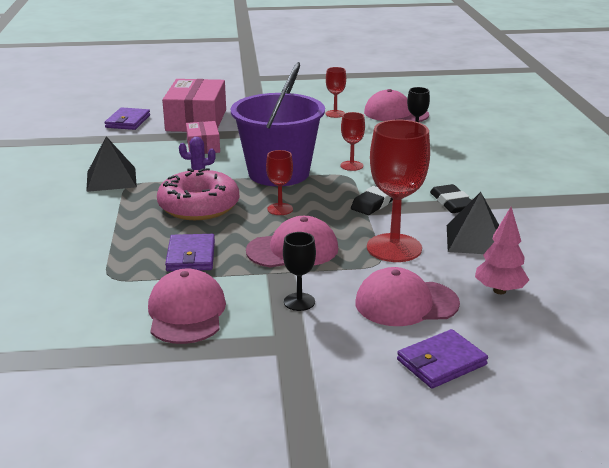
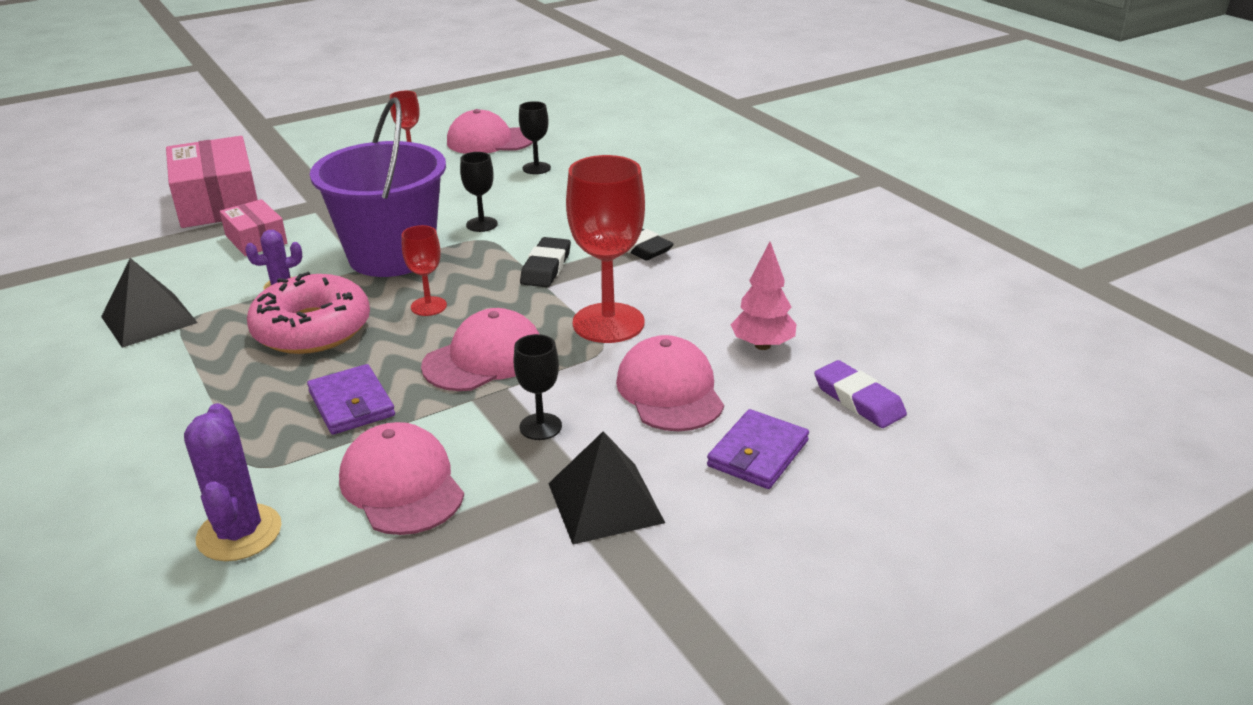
camera: 25 degrees left, 5 degrees up
purple wallet [105,107,150,130] -> none
red goblet [340,112,365,171] -> black goblet [460,152,498,232]
pink cap [355,267,460,326] -> pink cap turned 105 degrees clockwise [616,335,724,431]
black pyramid [447,192,499,254] -> black pyramid moved to [548,431,665,544]
none -> purple cactus [184,403,282,561]
none -> purple eraser [814,360,907,428]

